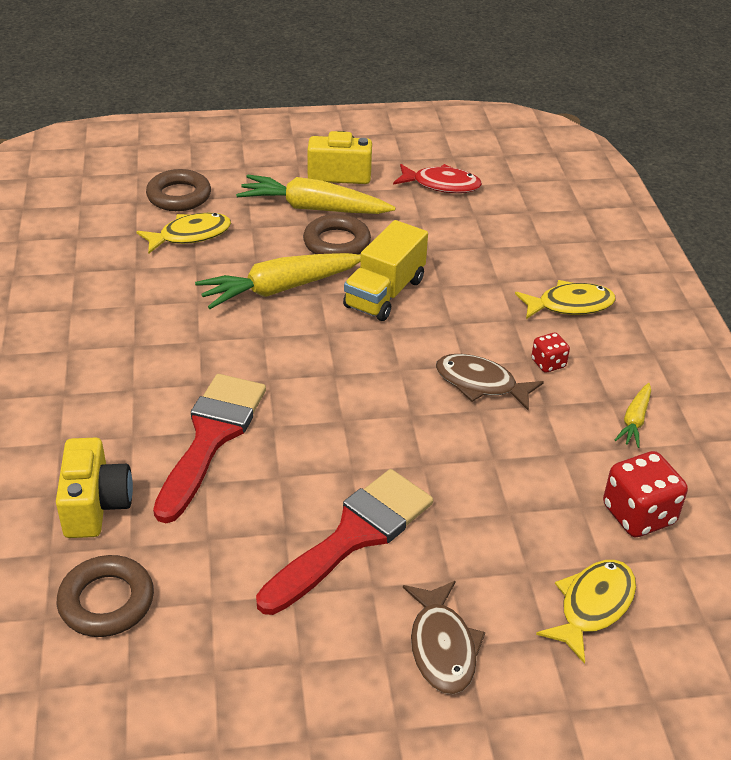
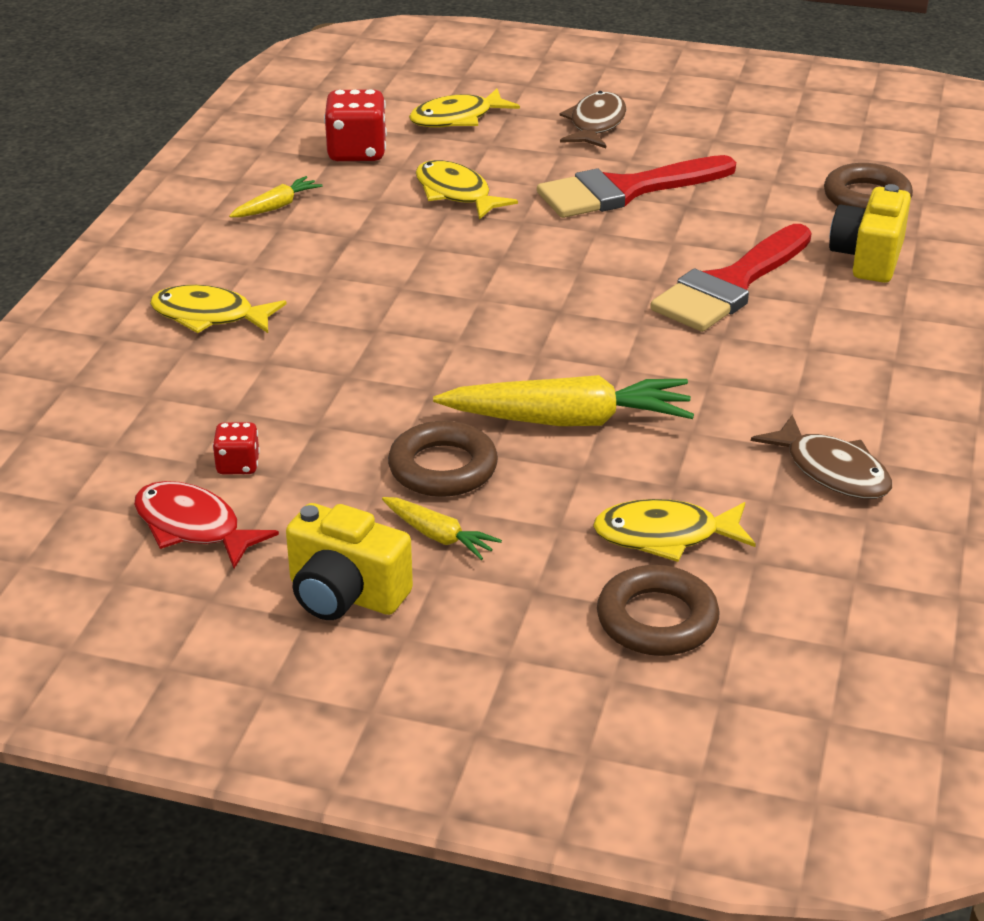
camera: 155 degrees left, 5 degrees down
yellow carrot [236,174,396,214] -> yellow carrot [382,497,502,560], size x0.50
yellow truck [343,220,428,321] -> none
brown fish [436,354,544,411] -> brown fish moved to [751,415,892,499]
red dice [531,333,570,373] -> red dice moved to [212,422,260,474]
none -> yellow fish [416,160,518,220]

